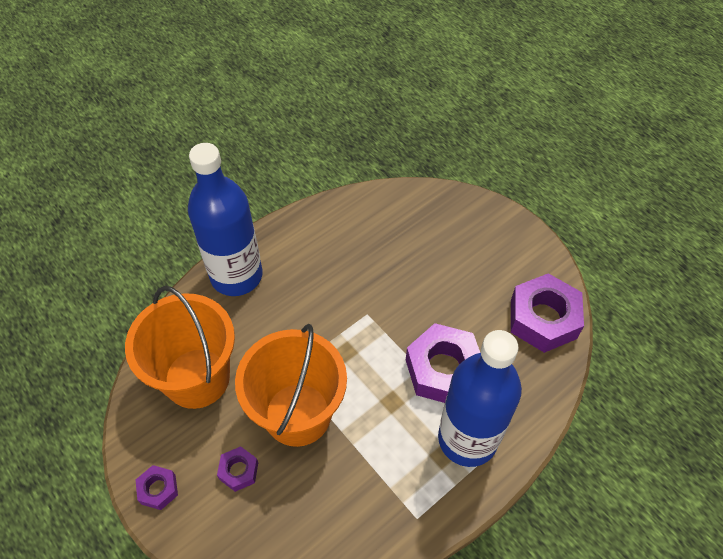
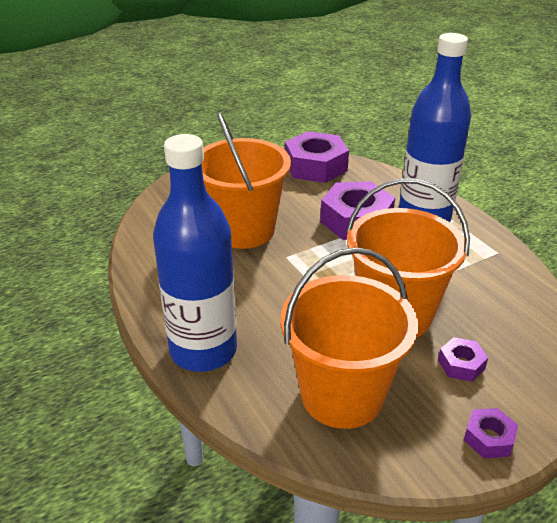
camera: 80 degrees left, 20 degrees down
none -> orange bucket [202,112,291,249]

